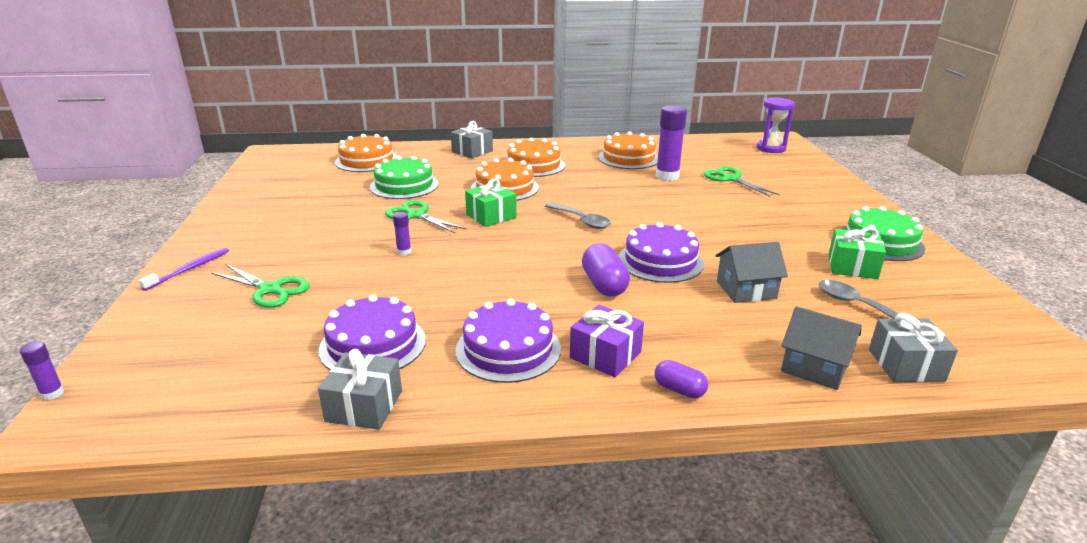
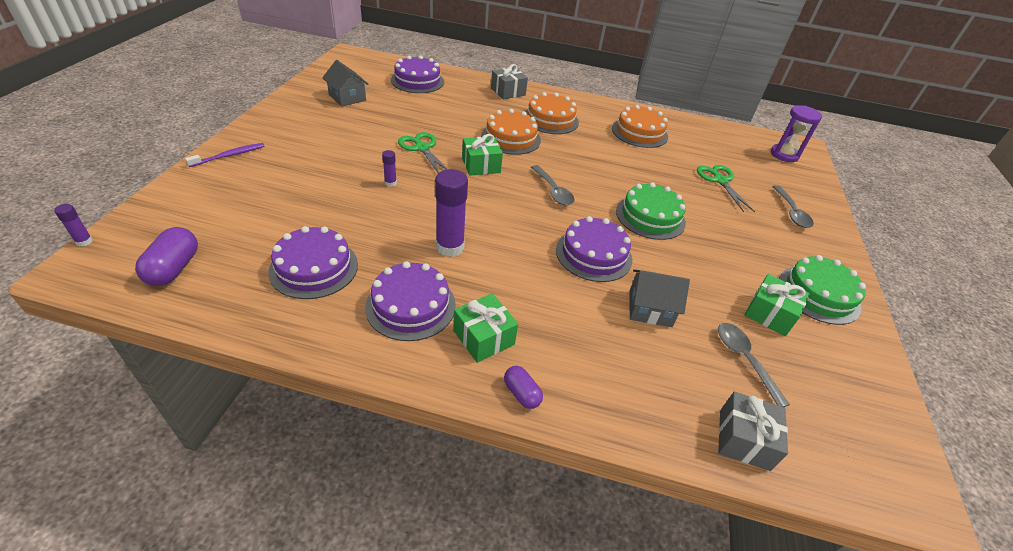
camera: 15 degrees right, 15 degrees up
green scissors [211,264,310,308] -> none
grey gift [318,349,402,430] -> none
orange cake [335,134,397,172] -> purple cake [391,55,444,93]
green cake [370,156,439,199] -> green cake moved to [616,182,686,240]
purple gift [570,305,644,377] -> green gift [453,293,518,363]
purple capsule [582,243,630,296] -> purple capsule moved to [135,227,198,286]
purple glue stick [656,105,687,181] -> purple glue stick moved to [435,169,468,257]
grey house [781,306,862,390] -> grey house moved to [322,60,368,107]
none -> grey spoon [772,185,814,228]

